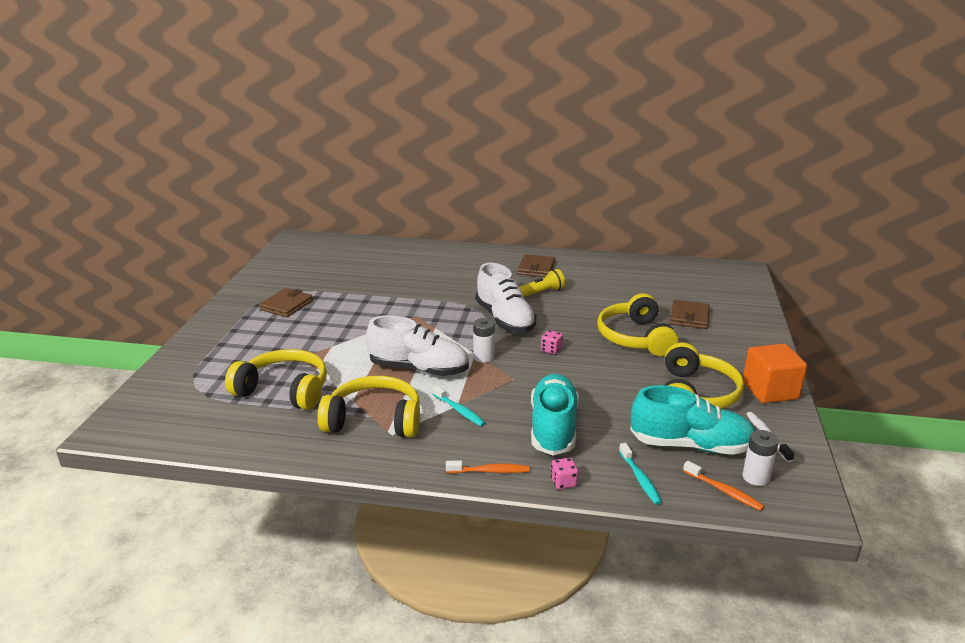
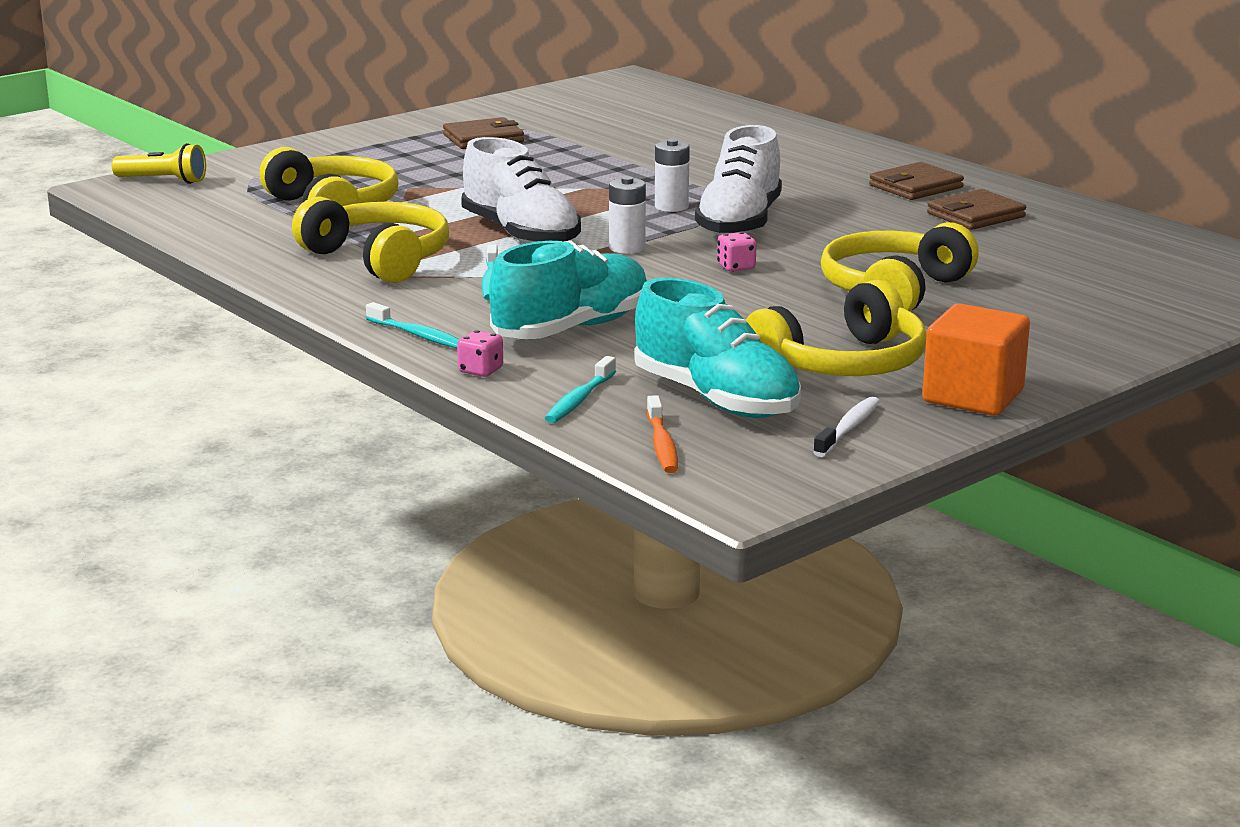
camera: 40 degrees right, 5 degrees down
orange toothbrush [446,461,530,473] -> turquoise toothbrush [366,302,459,348]
yellow flashlight [519,269,565,297] -> yellow flashlight moved to [112,143,206,184]
brown wallet [670,300,710,329] -> brown wallet moved to [927,189,1026,230]
white battery [742,430,779,486] -> white battery moved to [655,139,690,212]

